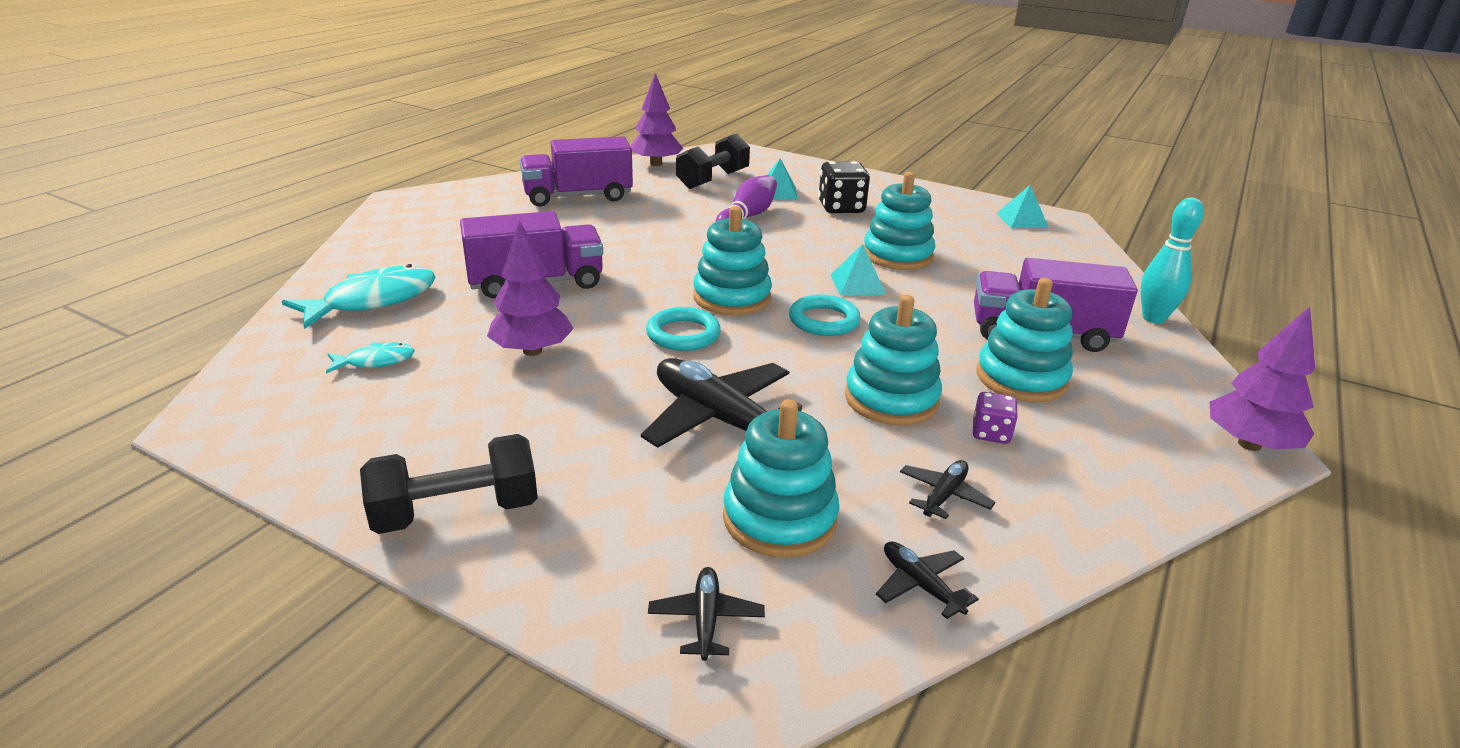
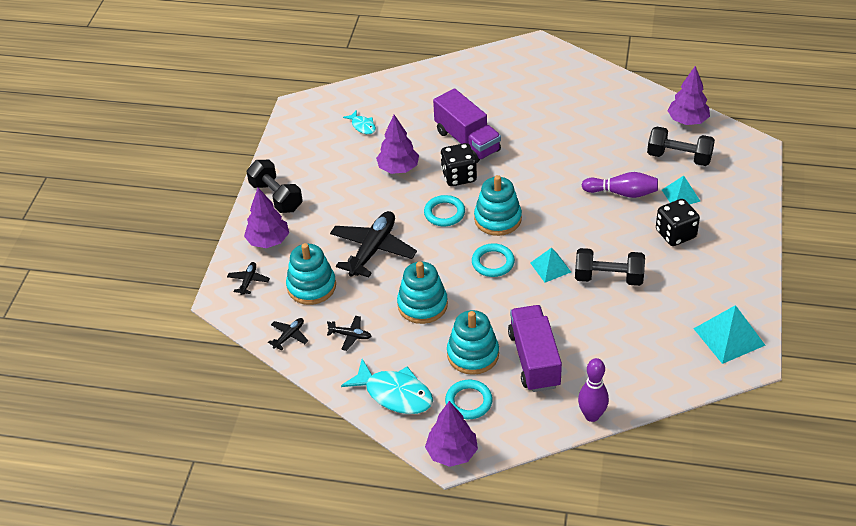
camera: 75 degrees right, 15 degrees up
turquoise fish [282,264,436,329] -> turquoise fish moved to [341,359,433,414]
purple truck [520,136,633,207] -> none
black plane [648,567,765,661] -> black plane turned 60 degrees counterclockwise [227,262,270,295]
turquoise stacking toy [864,172,935,270] -> black dumbbell [575,248,645,286]
purple dice [973,392,1018,444] -> none
turquoise pyramid [996,185,1049,228] -> turquoise pyramid [693,305,765,364], size x1.58
turquoise bowling pin [1140,198,1204,324] -> purple bowling pin [578,358,609,422]
none -> purple tree [244,188,289,248]
none -> black dice [440,143,477,186]
none -> turquoise ring [445,380,493,419]

